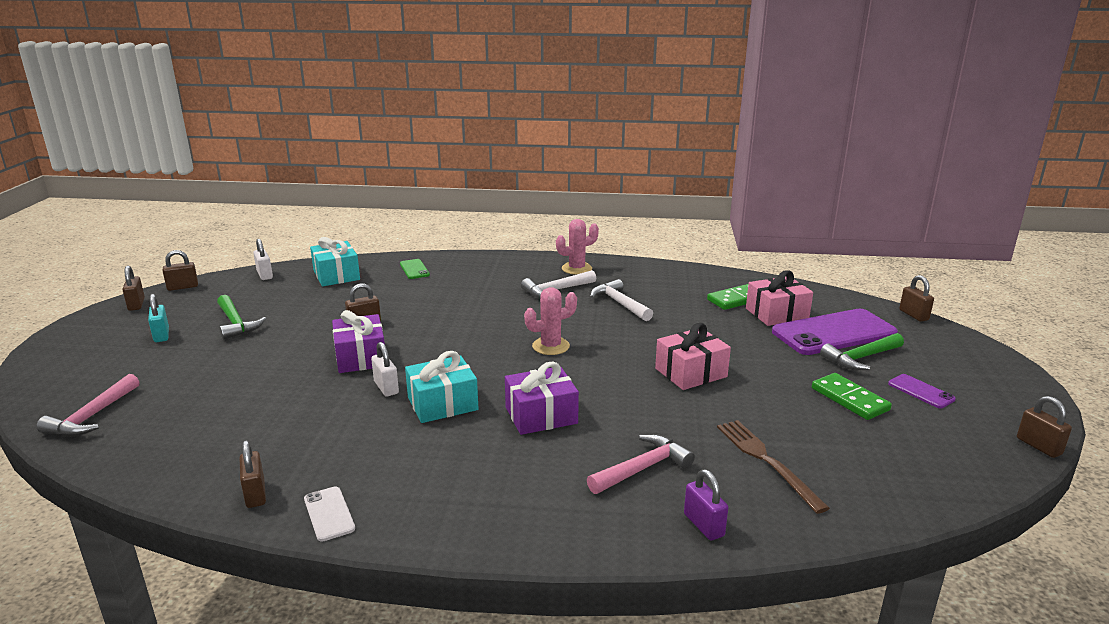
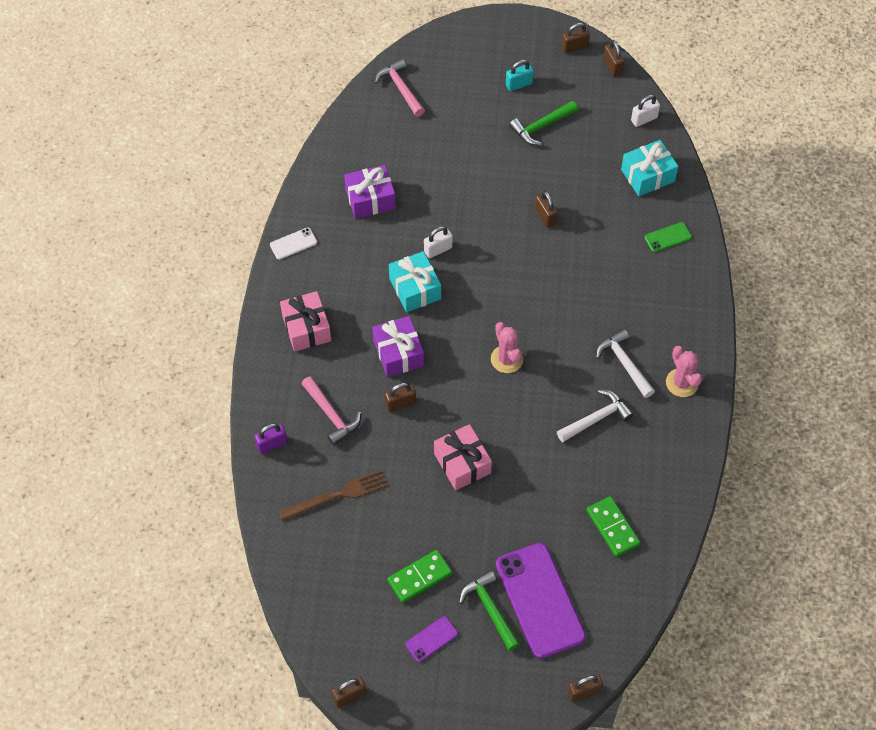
camera: 90 degrees right, 35 degrees up
pink hammer [37,374,139,437] -> pink hammer turned 45 degrees clockwise [375,59,425,117]
brown padlock [240,440,266,508] -> brown padlock moved to [385,383,416,412]
purple gift [332,310,385,373] -> purple gift moved to [344,165,396,219]
pink gift [746,270,813,326] -> pink gift moved to [280,291,331,352]

